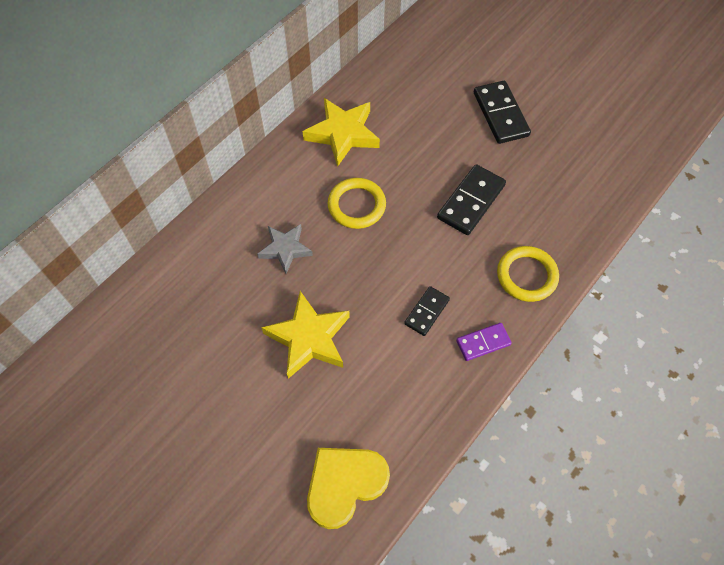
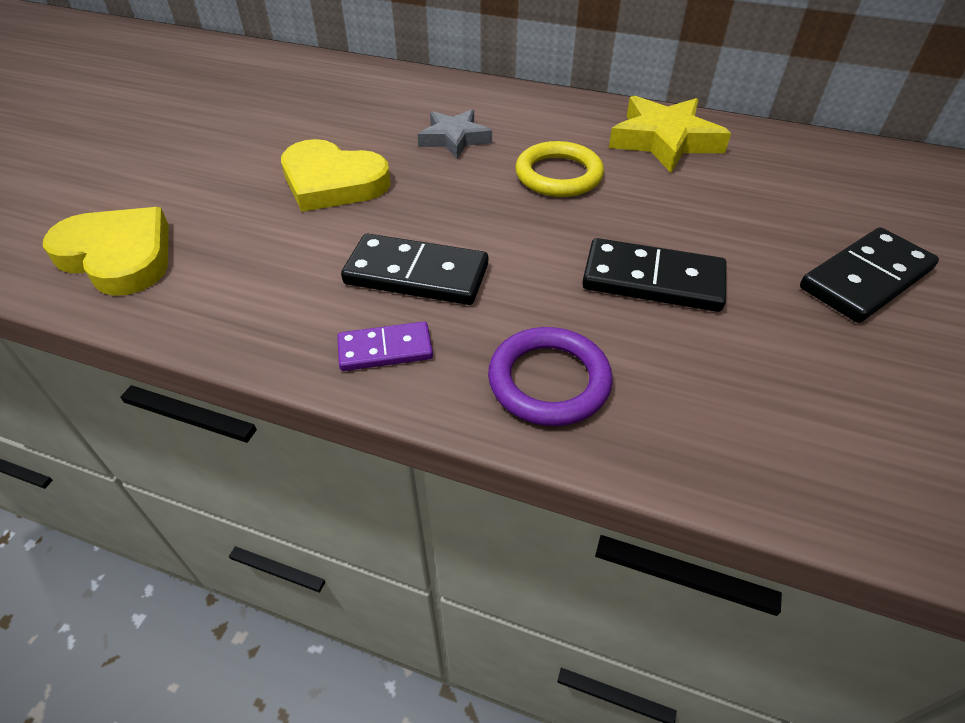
camera: 70 degrees right, 15 degrees down
yellow star [261,291,350,379] -> yellow heart [281,139,391,212]
black domino [404,286,450,336] -> black domino [341,233,488,305], size x1.64
purple domino [456,323,512,361] -> purple domino turned 60 degrees counterclockwise [337,321,433,371]
yellow ring [497,246,559,302] -> purple ring [488,327,613,426]

